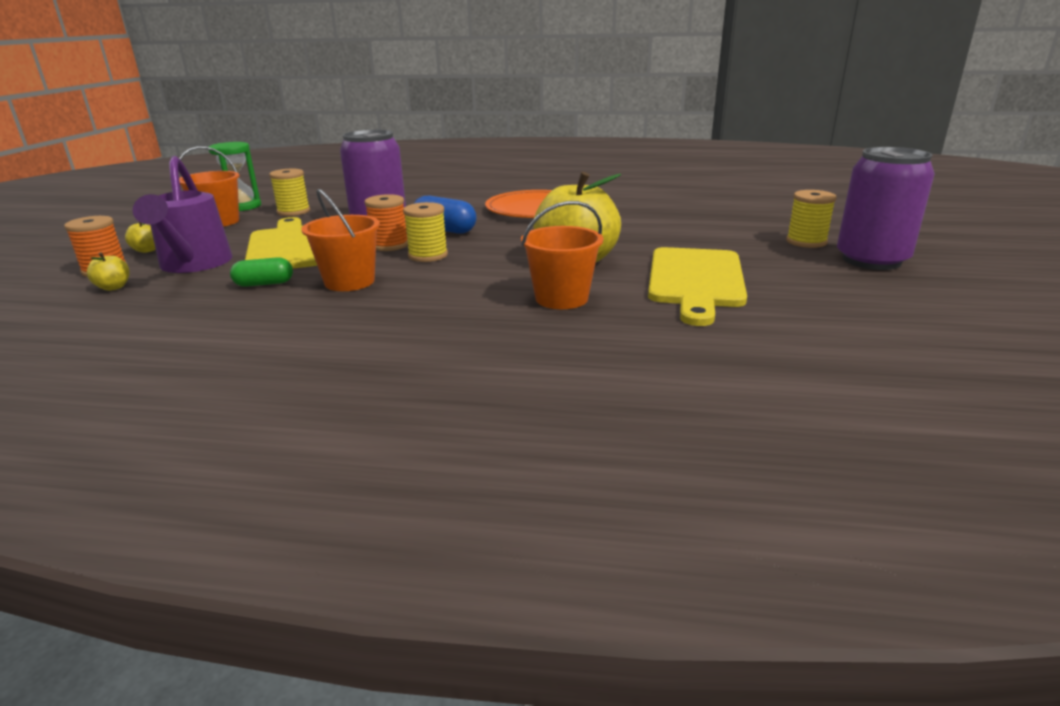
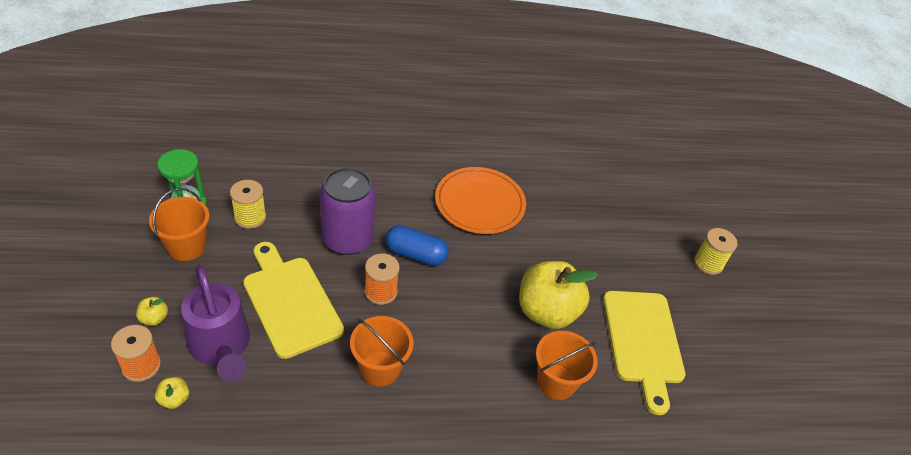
camera: 20 degrees left, 20 degrees up
green capsule [230,257,293,287] -> none
yellow spool [403,202,448,262] -> none
purple can [837,147,935,270] -> none

